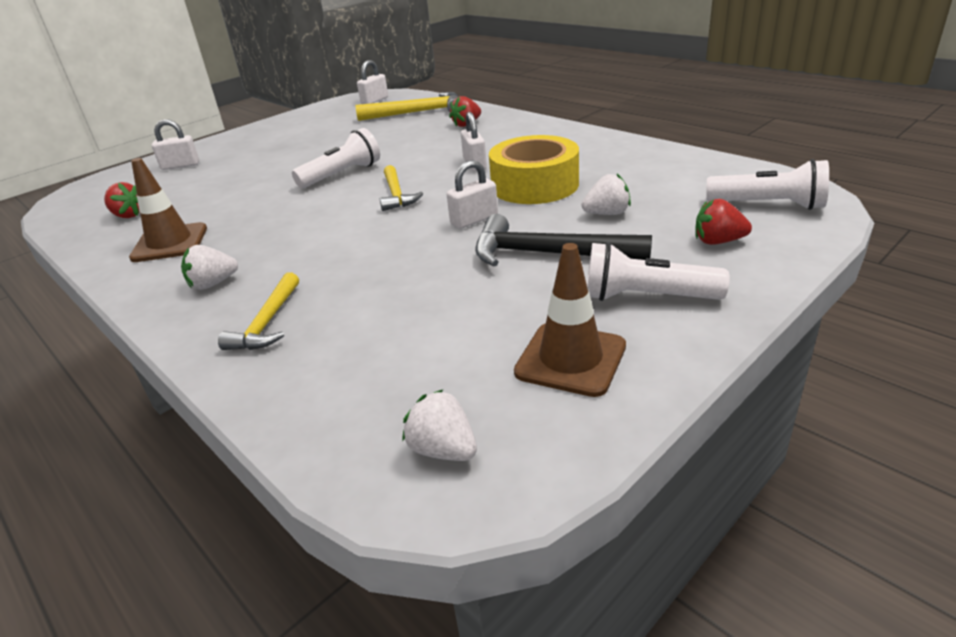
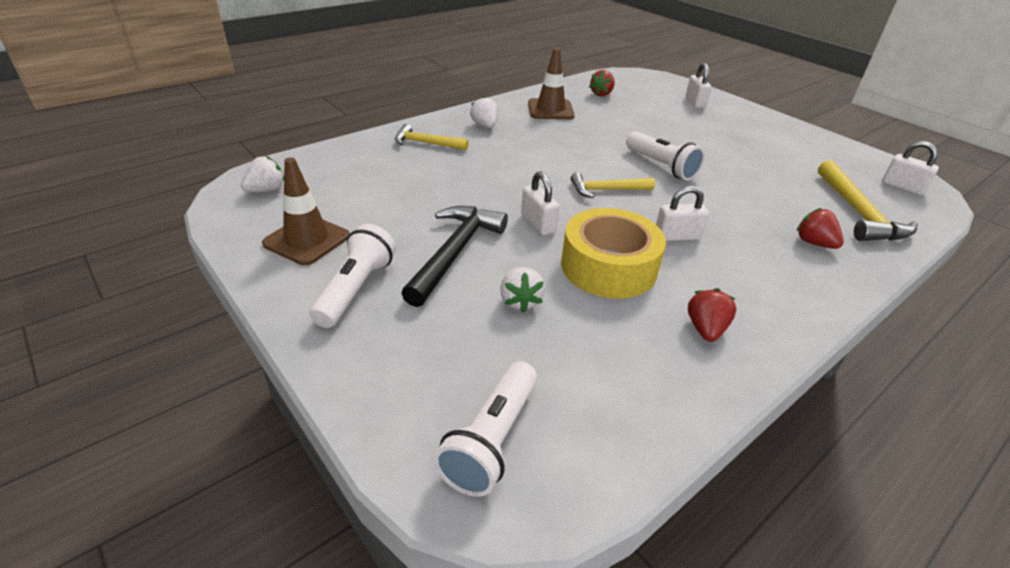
camera: 90 degrees right, 5 degrees up
red strawberry [695,199,752,245] -> red strawberry moved to [688,288,736,342]

